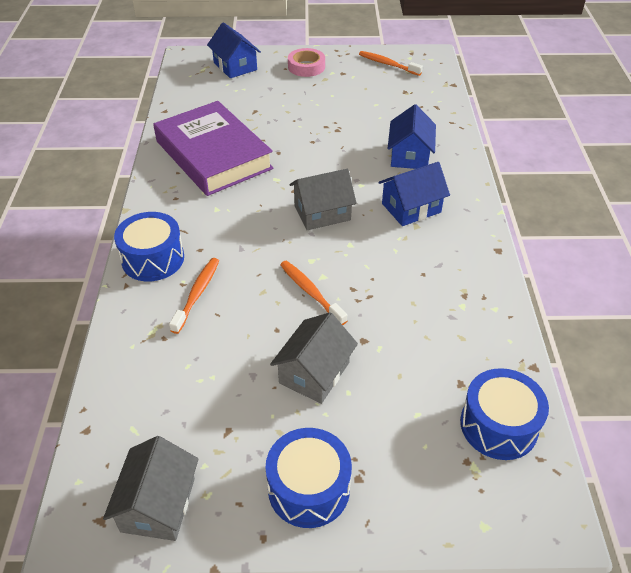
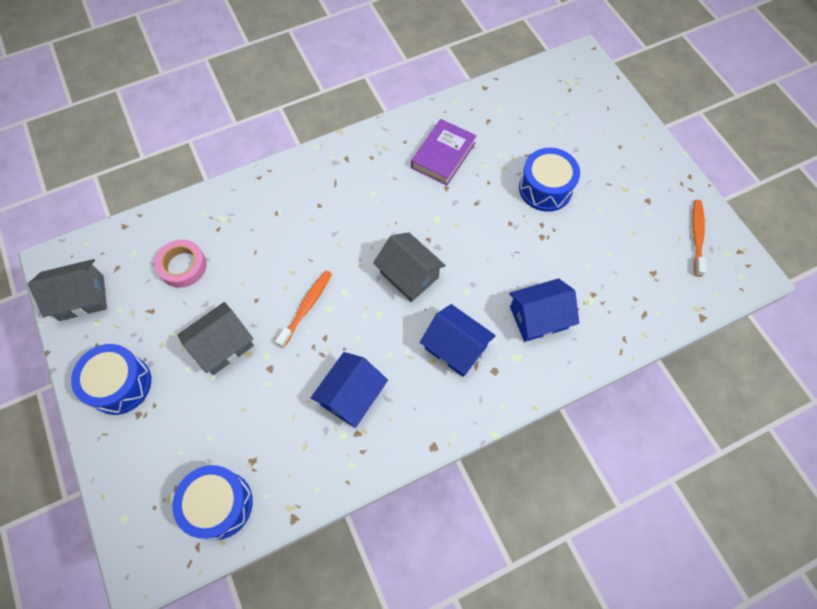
camera: 65 degrees right, 20 degrees up
blue drum [114,212,184,282] -> blue drum moved to [519,148,580,212]
purple book [153,101,274,196] -> purple book [411,119,477,185], size x0.56
orange toothbrush [169,258,219,334] -> none
blue house [207,22,261,78] -> blue house moved to [311,352,388,428]
grey house [270,312,358,404] -> grey house turned 45 degrees counterclockwise [178,302,254,375]
pink tape [288,48,325,77] -> pink tape moved to [154,240,206,288]

